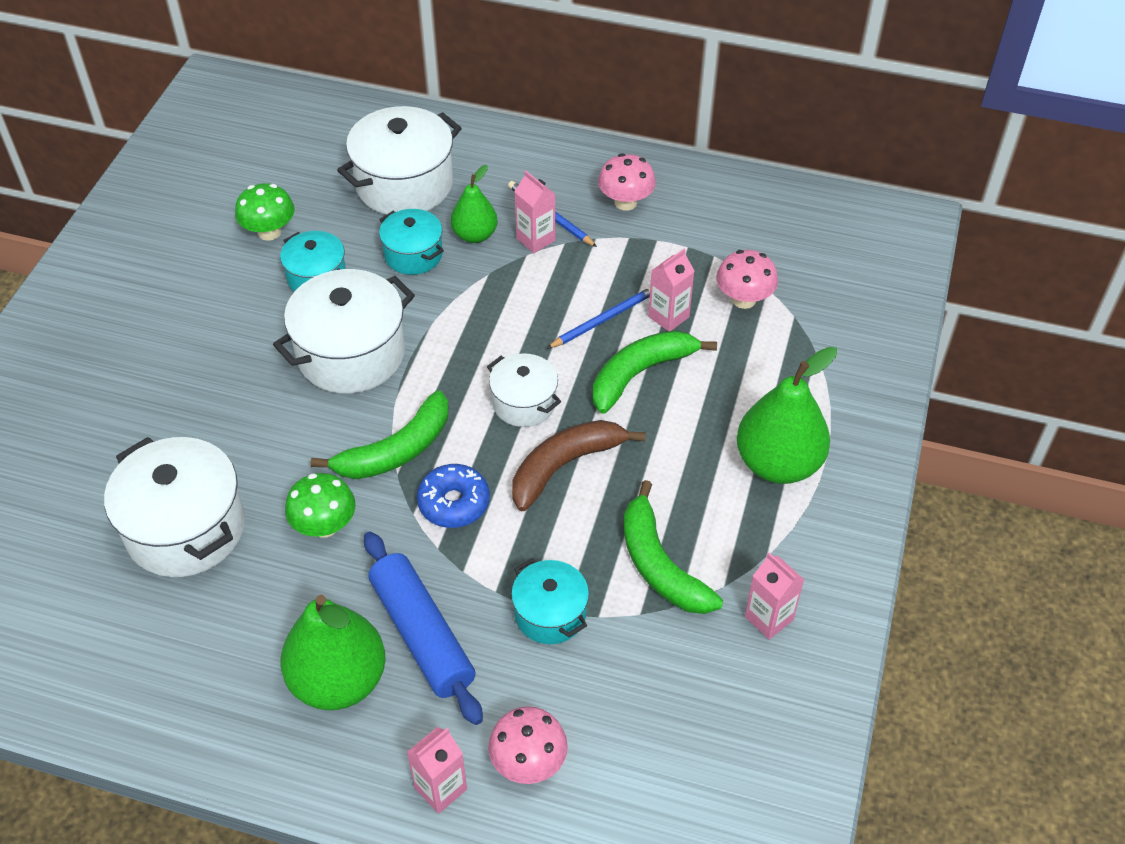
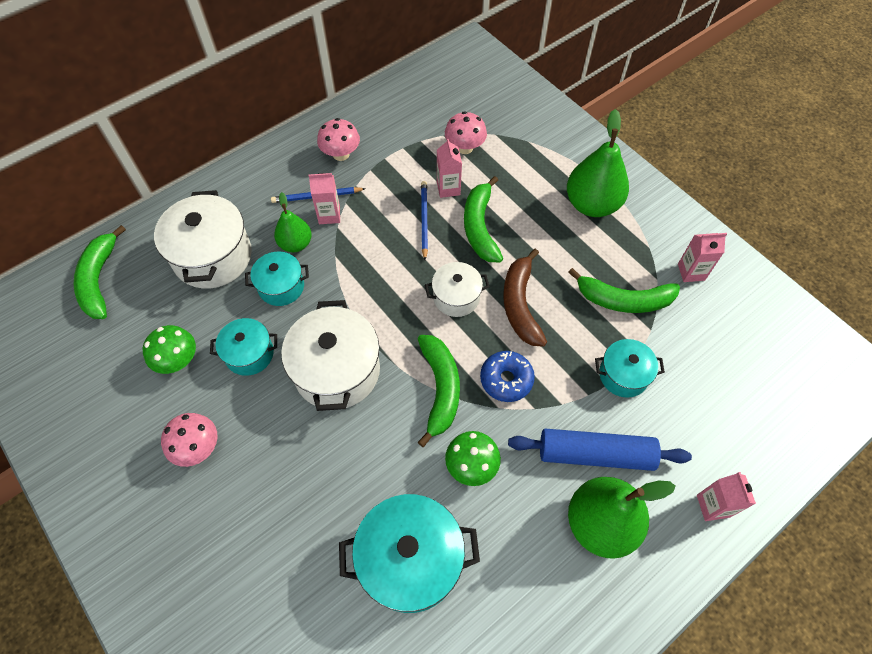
camera: 55 degrees left, 10 degrees up
white pot [104,437,245,577] -> turquoise pot [339,494,480,613]
pink mushroom [488,706,568,784] -> pink mushroom moved to [161,413,218,467]
none -> green banana [74,225,126,319]

